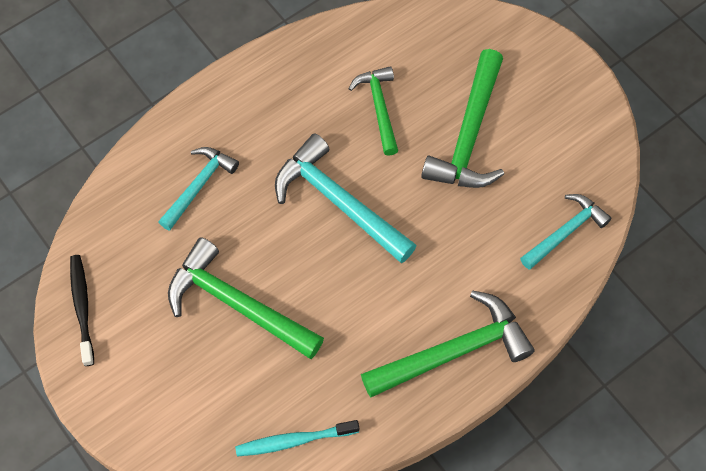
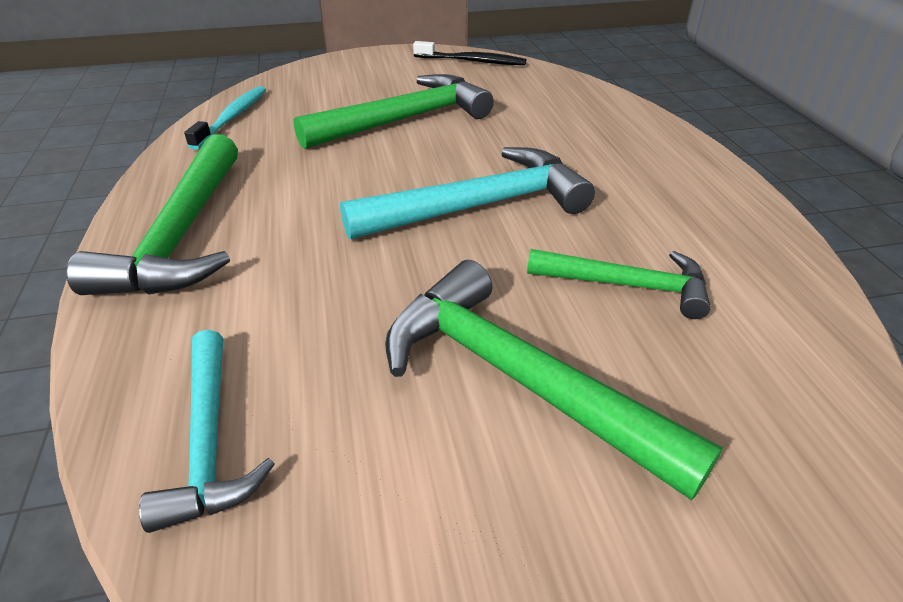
camera: 115 degrees right, 25 degrees down
turquoise hammer [159,147,239,231] -> none

